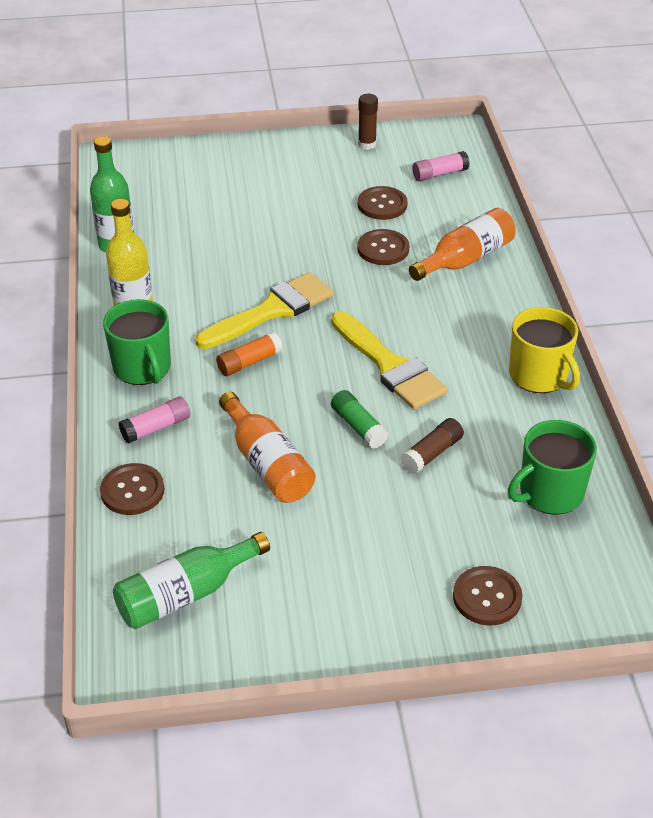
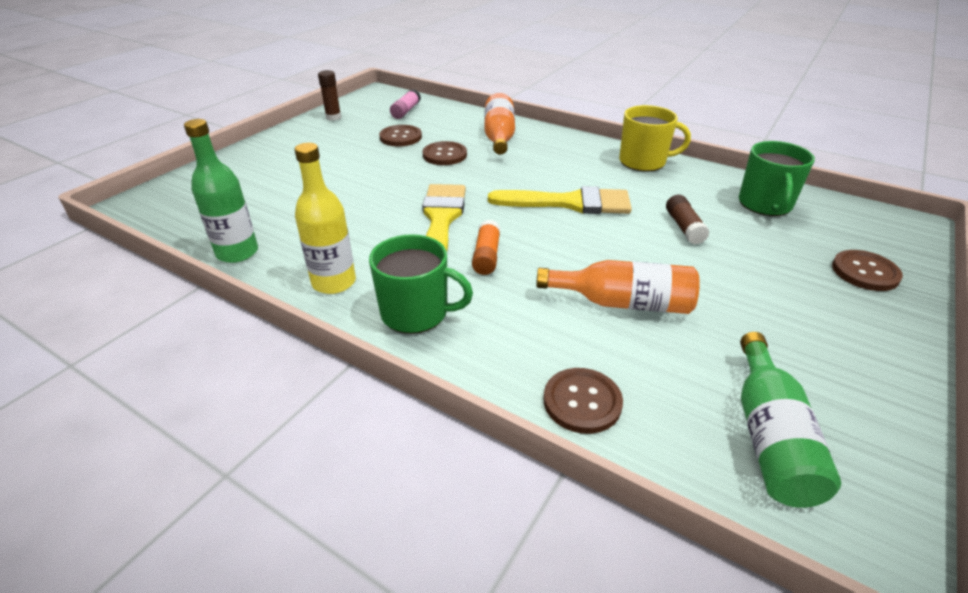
camera: 50 degrees left, 5 degrees down
pink glue stick [119,396,190,444] -> none
green glue stick [331,390,388,449] -> none

